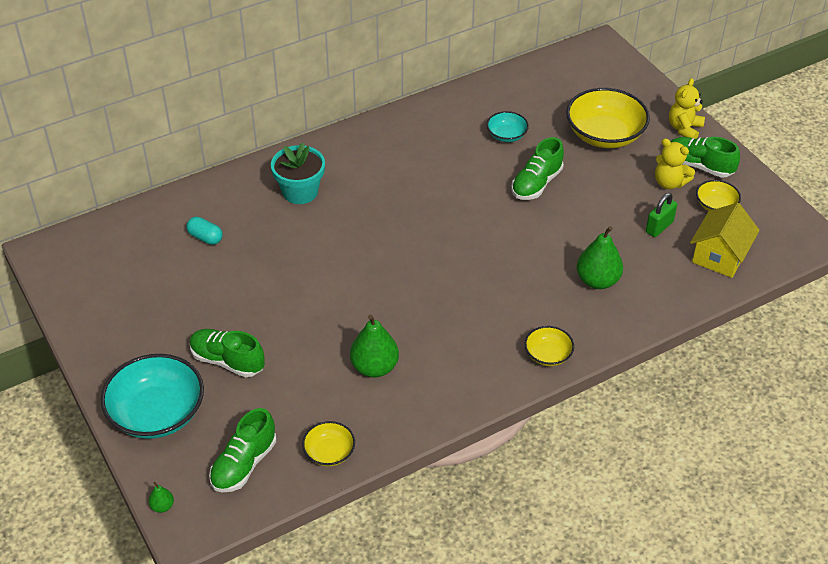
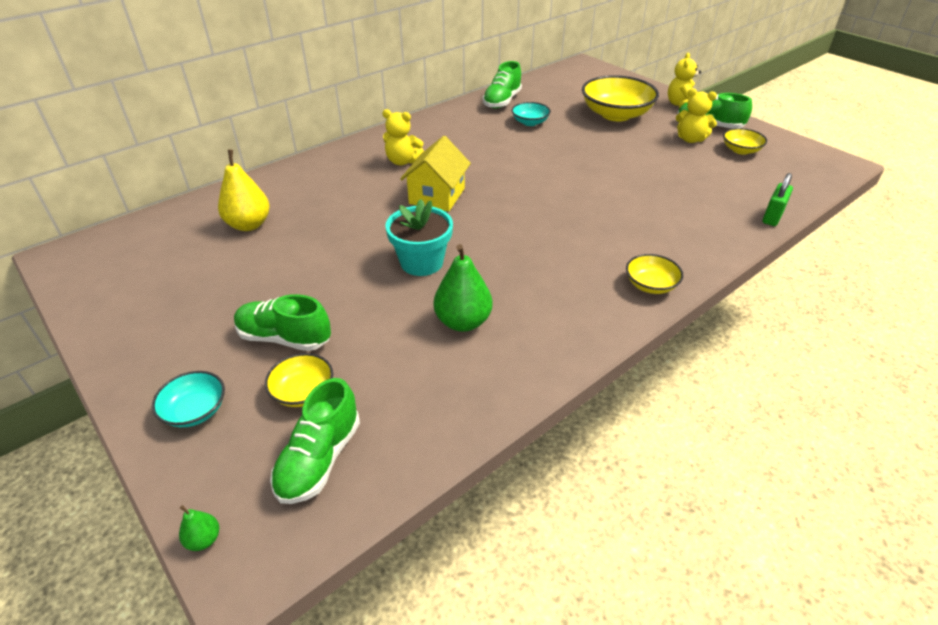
camera: 10 degrees left, 5 degrees down
turquoise bowl [101,354,204,439] -> turquoise bowl [152,371,225,427], size x0.51
turquoise capsule [186,217,223,245] -> yellow pear [218,150,270,231]
turquoise flower pot [271,142,325,204] -> turquoise flower pot moved to [386,199,453,276]
yellow bowl [302,421,355,466] -> yellow bowl moved to [265,353,333,407]
green shoe [511,137,564,200] -> green shoe moved to [483,61,522,109]
green pear [577,226,623,289] -> none
green padlock [646,193,677,237] -> green padlock moved to [763,173,793,226]
yellow house [690,203,760,278] -> yellow house moved to [400,136,471,212]
none -> yellow teddy bear [382,109,424,166]

